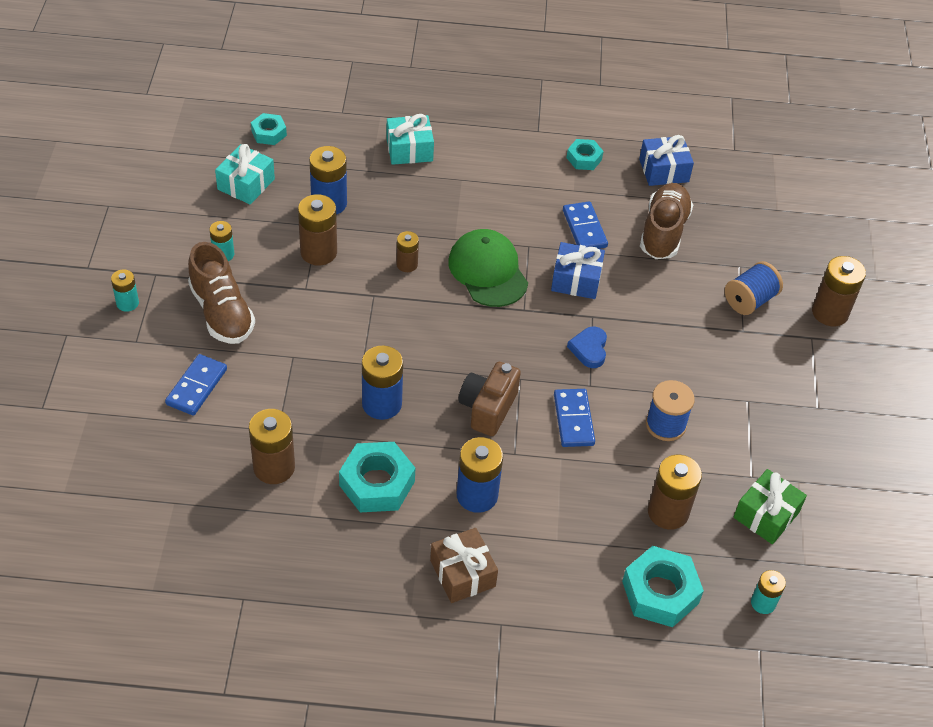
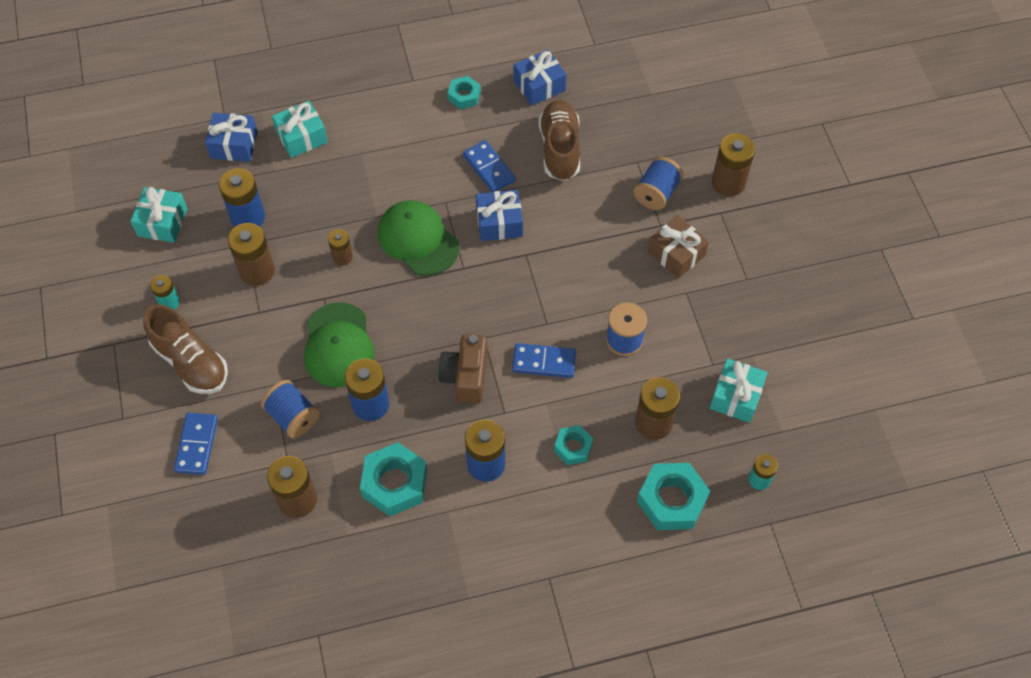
camera: 15 degrees left, 10 degrees up
turquoise battery [111,269,139,312] -> none
turquoise nut [251,113,287,145] -> turquoise nut moved to [554,425,593,465]
brown gift [430,528,498,603] -> brown gift moved to [648,215,709,279]
blue domino [554,389,595,447] -> blue domino turned 60 degrees counterclockwise [512,343,576,378]
blue heart [567,326,607,368] -> none
green gift [733,469,807,544] -> turquoise gift [710,358,767,423]
none -> blue gift [205,113,258,162]
none -> blue spool [261,380,320,438]
none -> green cap [304,303,375,387]

